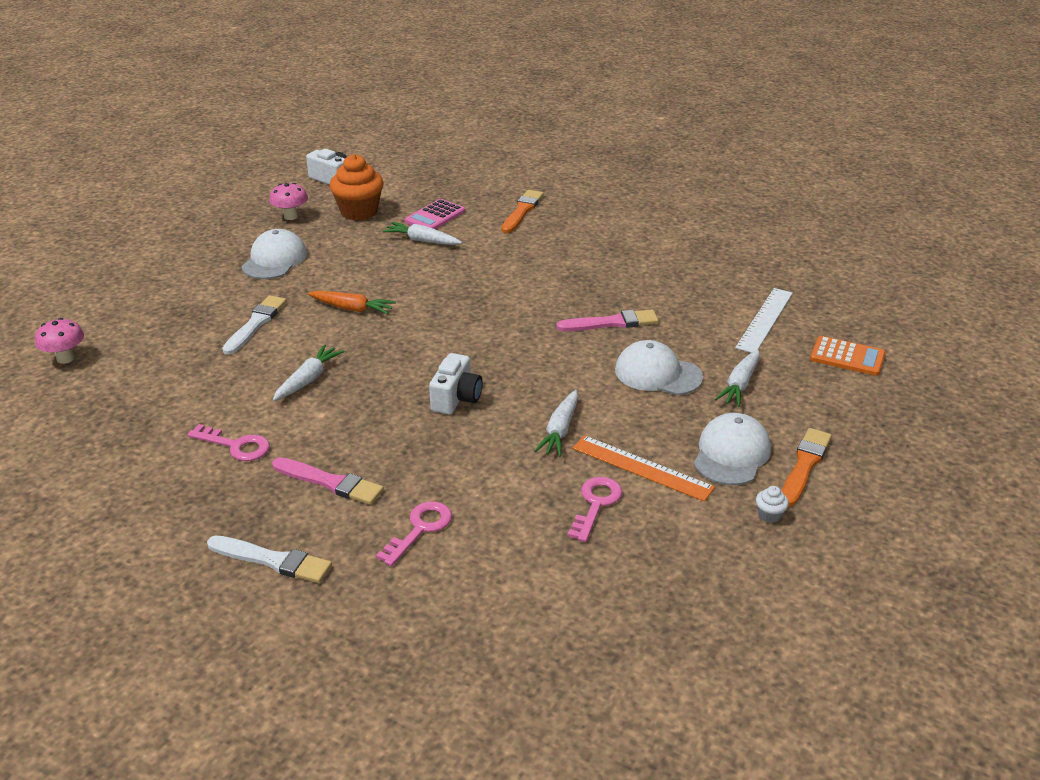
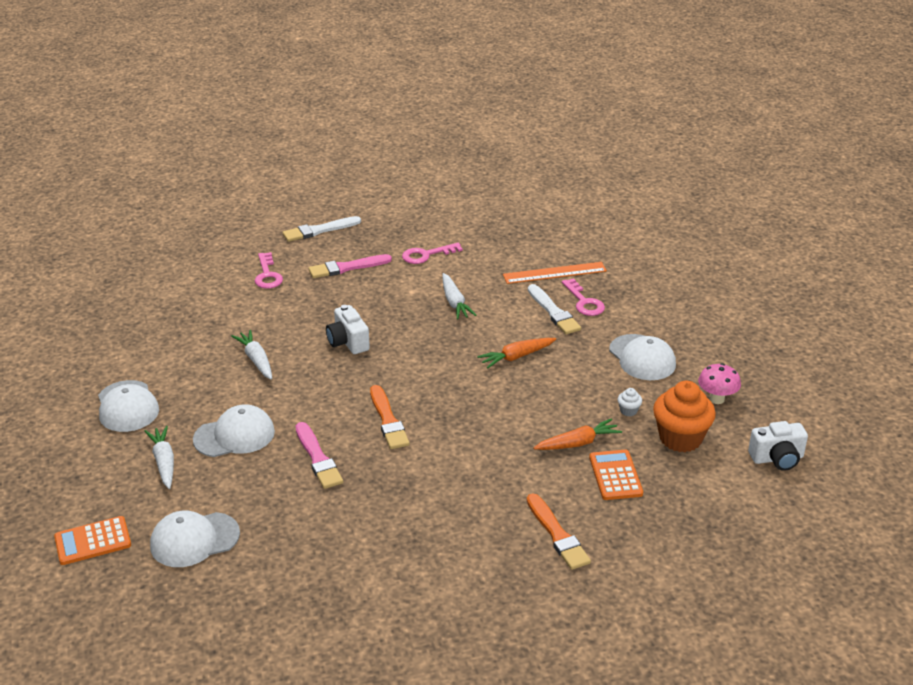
camera: 135 degrees right, 0 degrees up
pink mushroom [35,318,84,364] -> none
white carrot [383,222,462,245] -> orange carrot [533,418,622,450]
pink calculator [405,199,465,229] -> orange calculator [589,450,643,500]
pink brush [556,309,659,331] -> pink brush turned 60 degrees counterclockwise [295,422,343,489]
pink key [567,477,622,542] -> pink key moved to [562,278,605,316]
orange ruler [572,435,715,502] -> orange ruler moved to [503,262,607,284]
white ruler [735,288,793,353] -> white cap [150,510,240,567]
white cupcake [756,486,789,523] -> white cupcake moved to [618,388,642,416]
orange brush [782,428,832,507] -> orange brush moved to [370,385,410,449]

